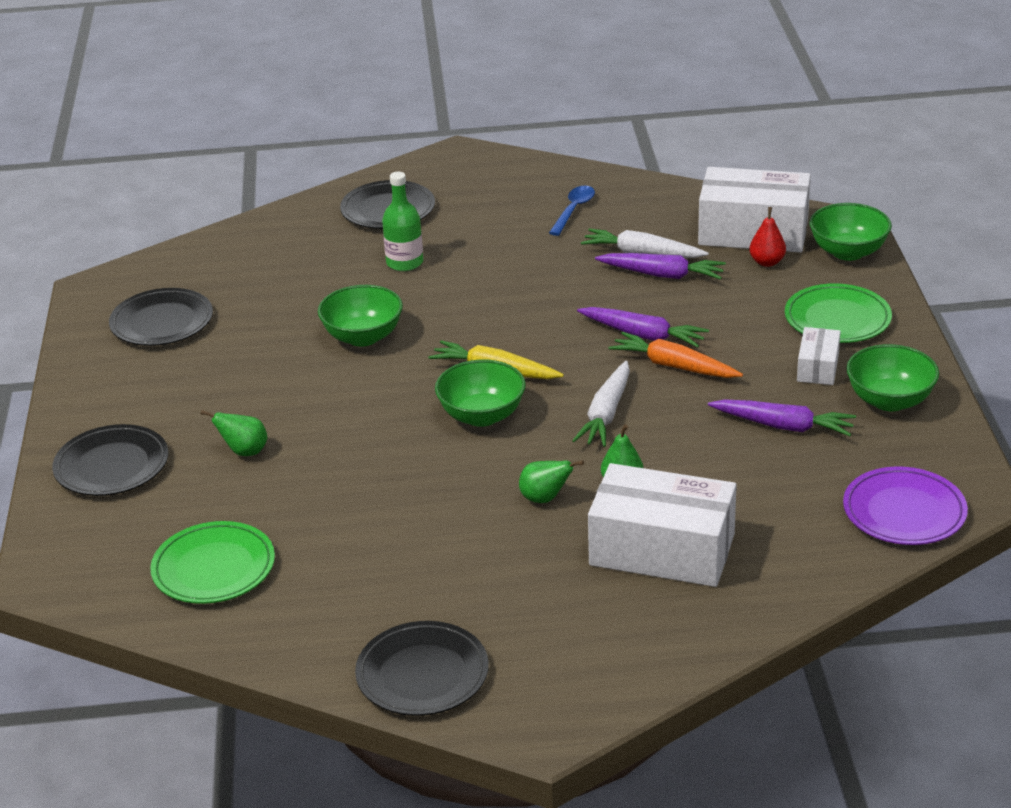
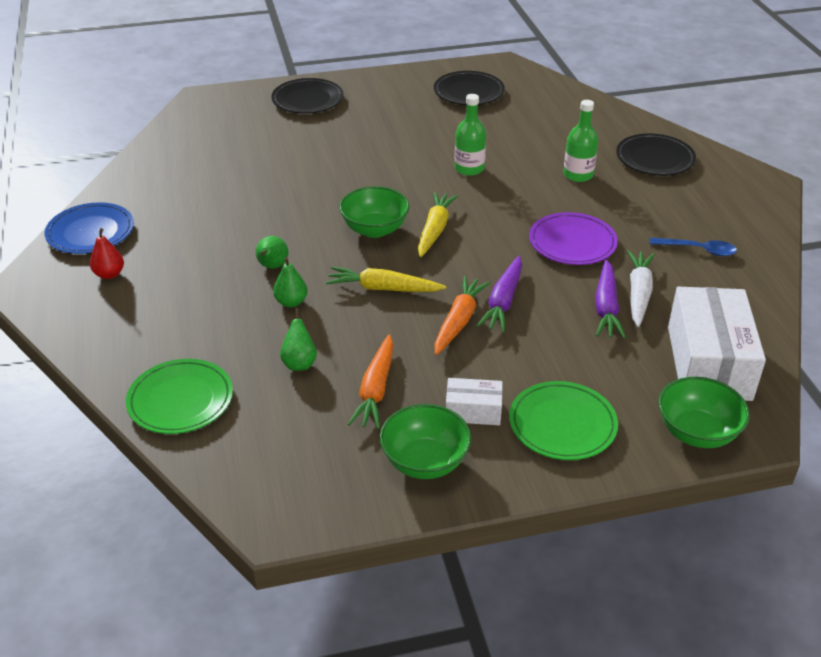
camera: 80 degrees right, 5 degrees up
green plate [150,521,275,604] -> green plate moved to [126,359,233,434]
green pear [201,410,268,456] -> green pear moved to [280,308,317,371]
green bowl [318,285,403,347] -> green bottle [455,94,486,176]
black plate [355,621,489,716] -> blue plate [45,202,134,254]
white carrot [572,361,630,447] -> yellow carrot [326,267,446,292]
white box [588,463,737,587] -> none
purple carrot [708,399,856,436] -> orange carrot [348,334,393,429]
red pear [749,207,786,267] -> red pear moved to [90,228,124,279]
purple plate [843,467,968,545] -> purple plate moved to [529,212,618,265]

